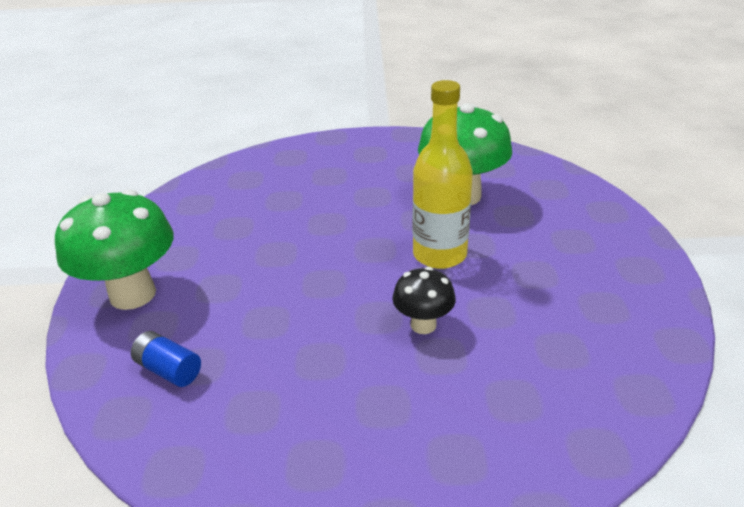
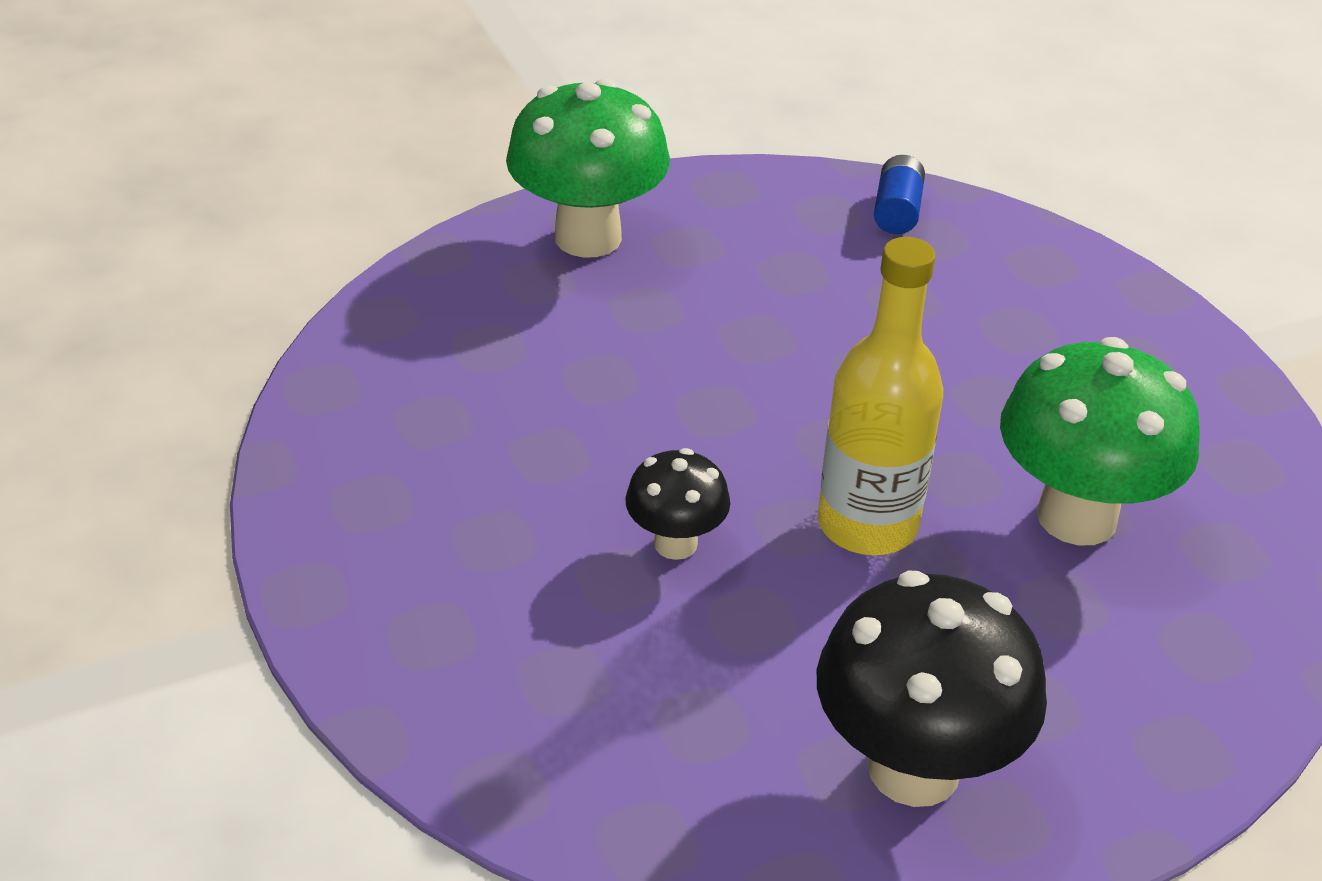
camera: 65 degrees right, 5 degrees up
blue battery [131,331,201,387] -> blue battery moved to [874,155,925,234]
none -> black mushroom [817,570,1047,807]

